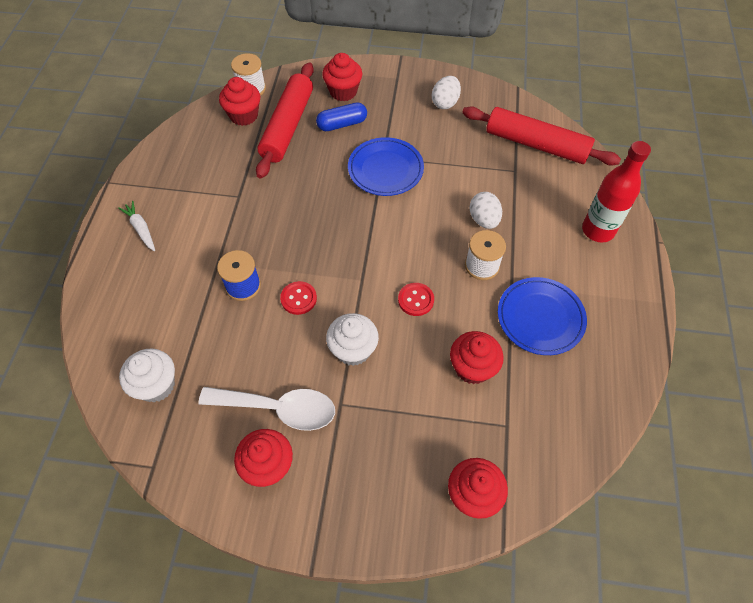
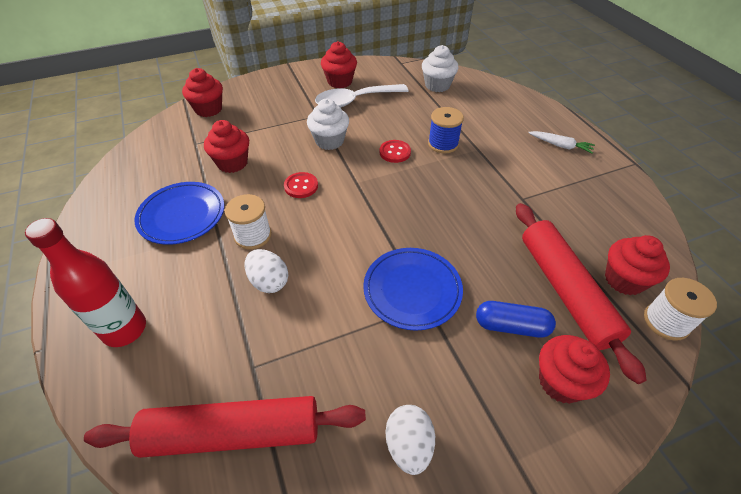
camera: 150 degrees right, 10 degrees down
blue capsule [316,102,367,131] -> blue capsule turned 60 degrees clockwise [476,301,556,338]

